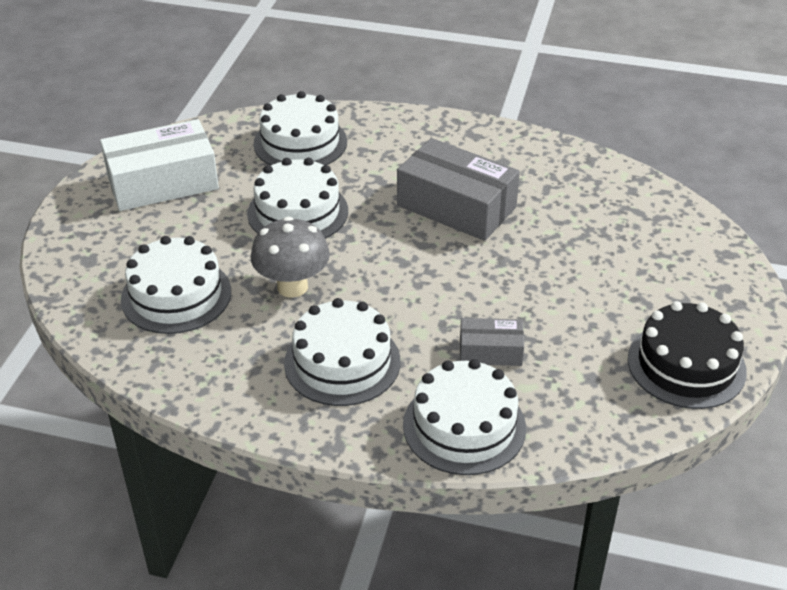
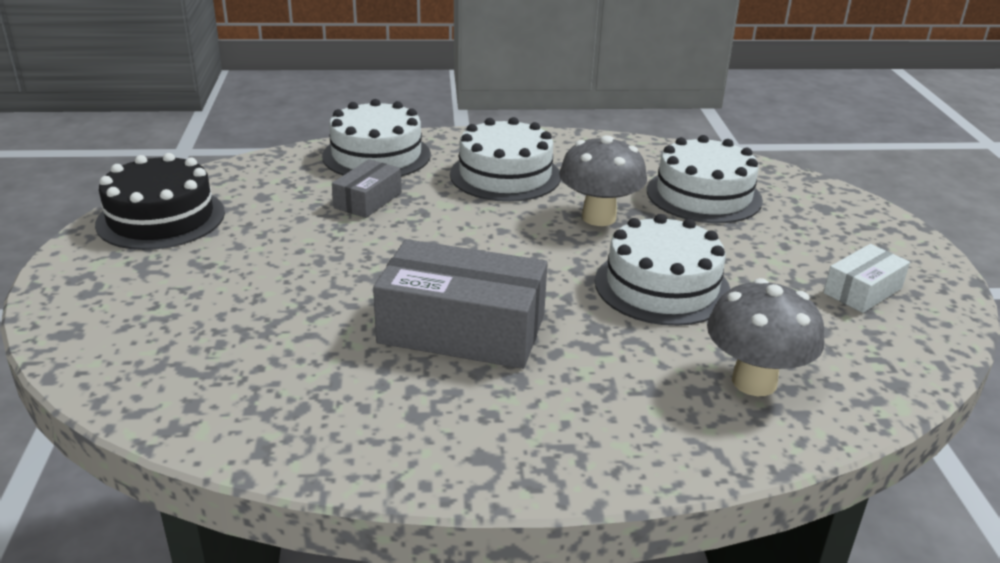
camera: 160 degrees right, 10 degrees down
white box [100,119,219,211] -> white box [824,244,910,313], size x0.52
white cake [253,91,347,166] -> grey mushroom [707,278,824,396]
grey box [460,318,524,366] -> grey box turned 45 degrees counterclockwise [332,159,402,218]

